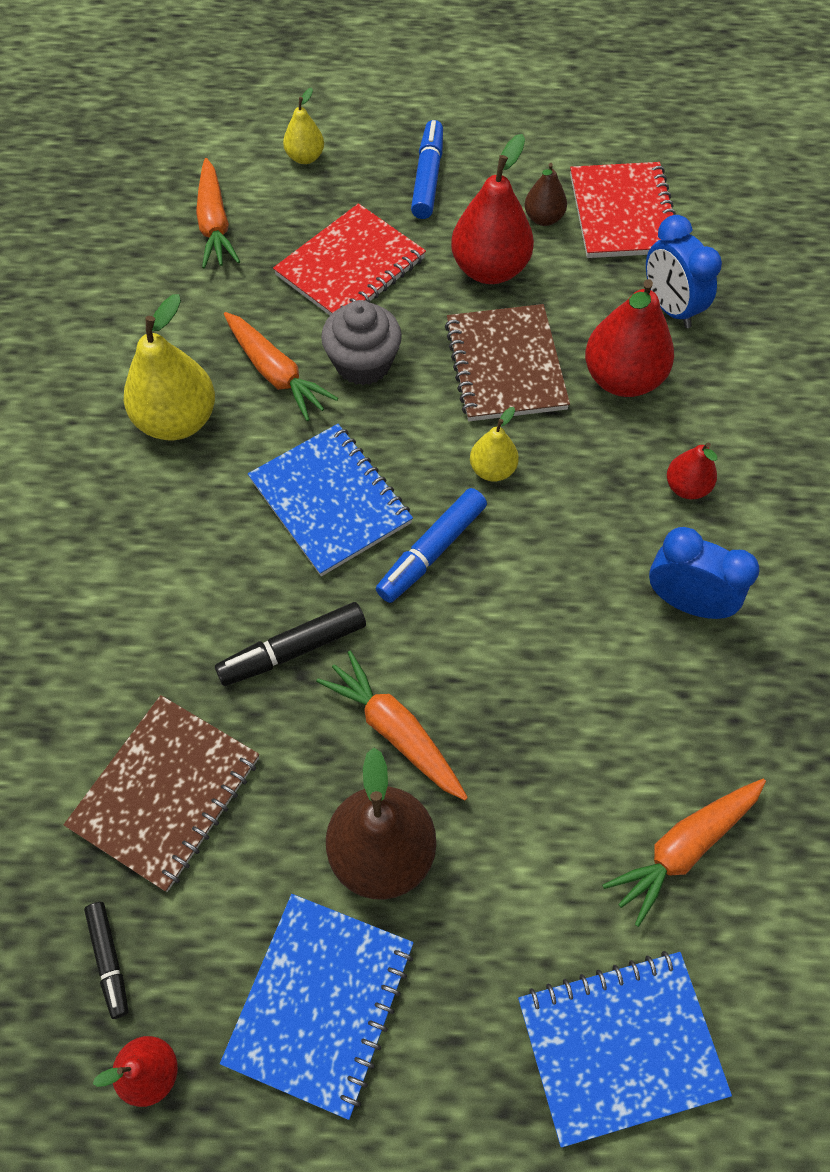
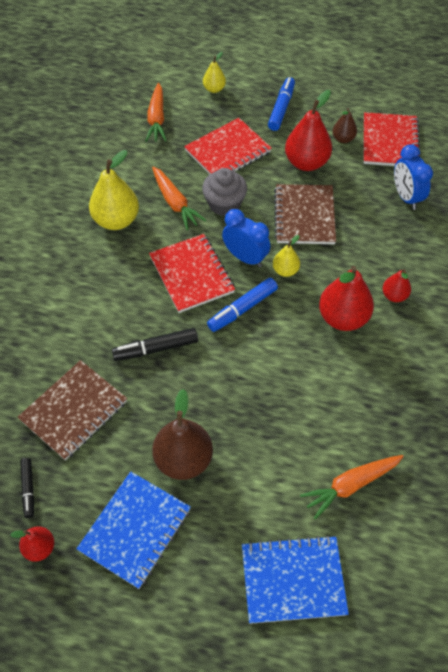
camera: 10 degrees right, 5 degrees down
blue notebook [248,424,413,576] -> red notebook [149,234,235,313]
orange carrot [316,651,468,800] -> none
red pear [585,279,674,397] -> red pear moved to [319,266,374,331]
blue clock [649,527,760,619] -> blue clock moved to [222,209,270,267]

